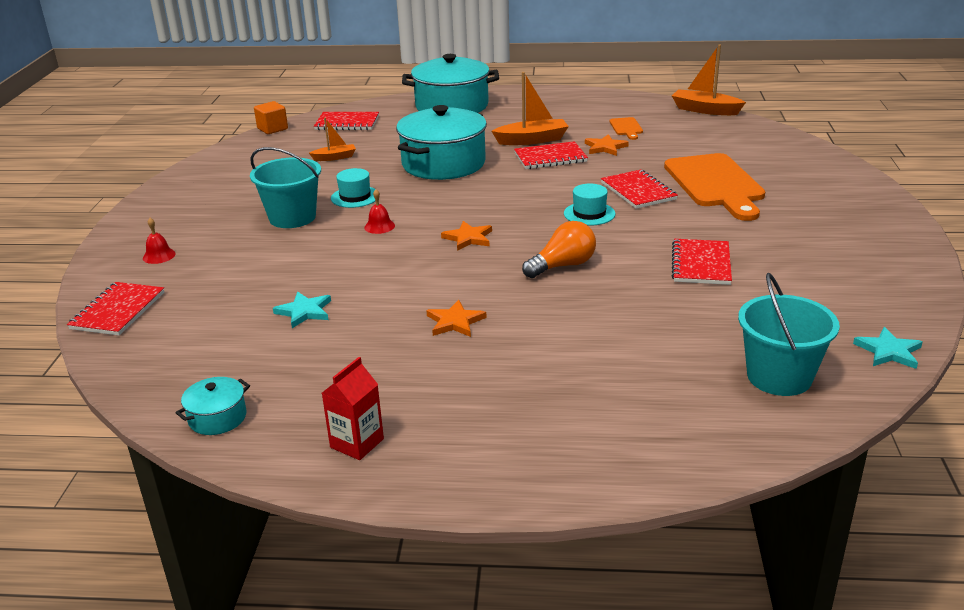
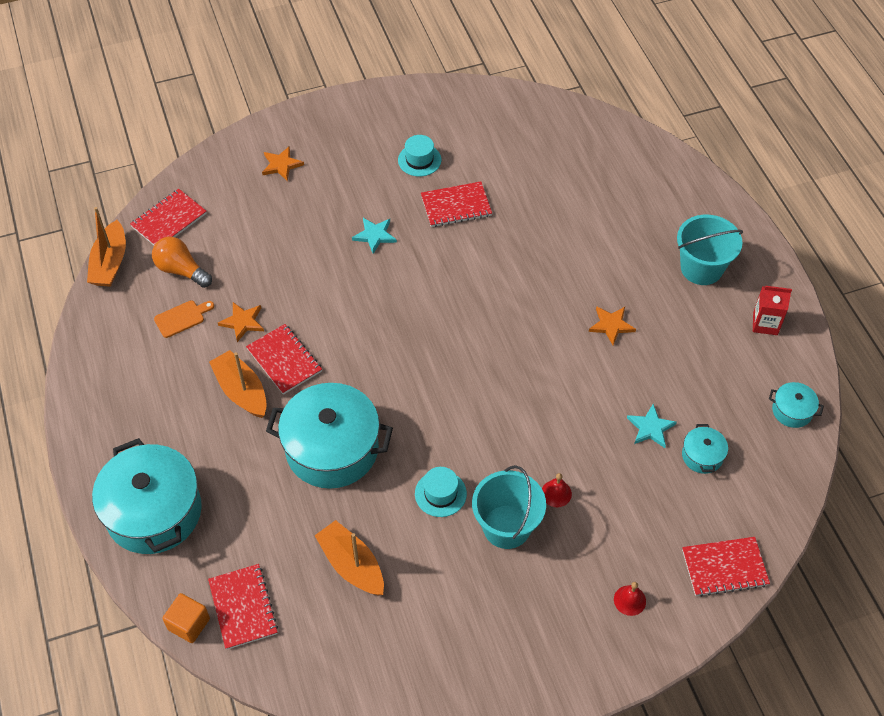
camera: 115 degrees left, 25 degrees up
orange cube [254,101,288,134] -> orange cube moved to [162,593,210,643]
orange boat [309,118,356,161] -> orange boat [314,520,384,595], size x1.69
red bell [364,189,395,234] -> red bell moved to [542,473,572,507]
orange star [441,221,492,251] -> orange star moved to [262,146,304,182]
orange light bulb [522,221,596,278] -> orange light bulb moved to [152,237,212,288]
turquoise hat [564,184,616,226] -> turquoise hat moved to [398,135,441,177]
red notebook [601,169,678,209] -> red notebook moved to [130,189,207,245]
orange cutting board [664,153,765,221] -> none
turquoise bucket [738,273,840,396] -> turquoise bucket moved to [677,215,743,285]
turquoise star [853,327,923,369] -> turquoise star moved to [352,218,397,254]
none -> turquoise pot [682,424,728,474]

